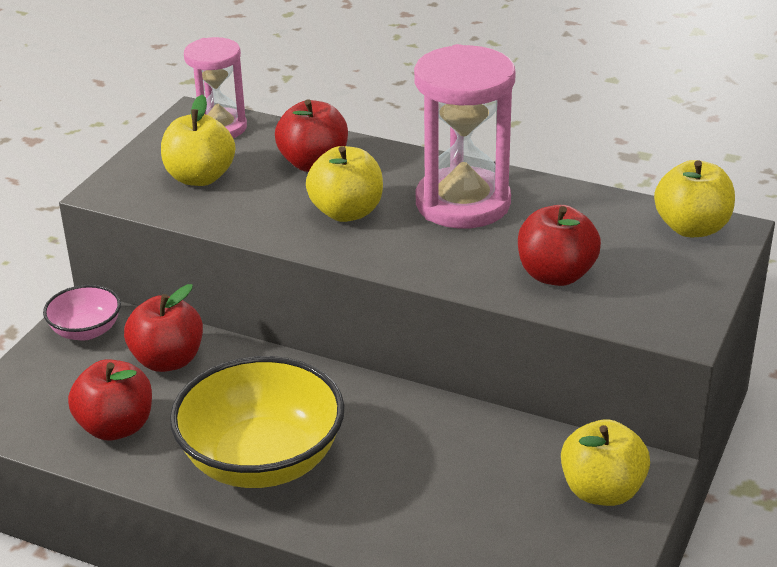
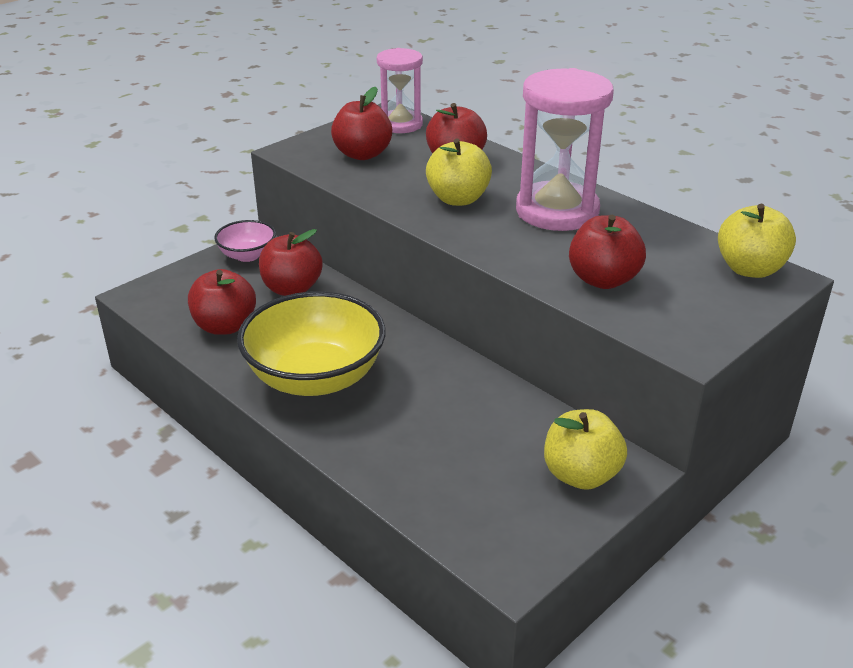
camera: 20 degrees right, 0 degrees up
yellow apple [161,95,235,186] -> red apple [331,87,392,160]

